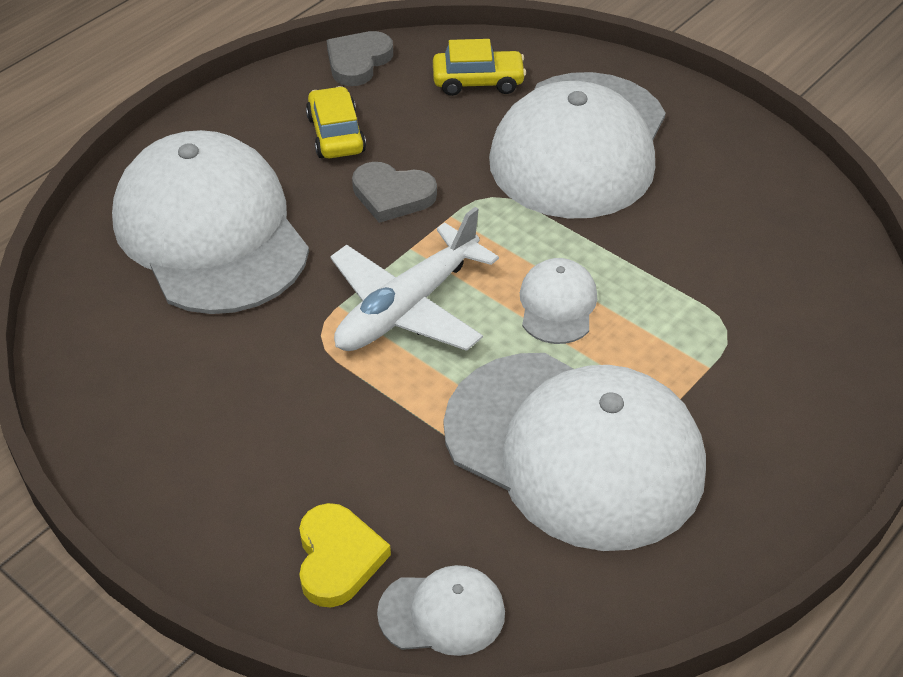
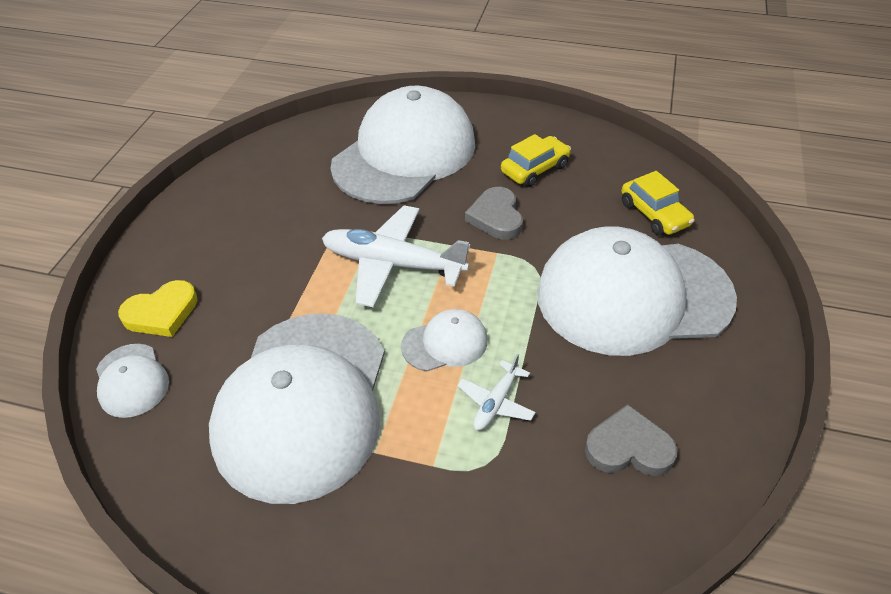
camera: 65 degrees right, 0 degrees up
grey heart [327,31,393,86] -> grey heart moved to [585,404,678,476]
none -> white plane [457,354,536,430]

